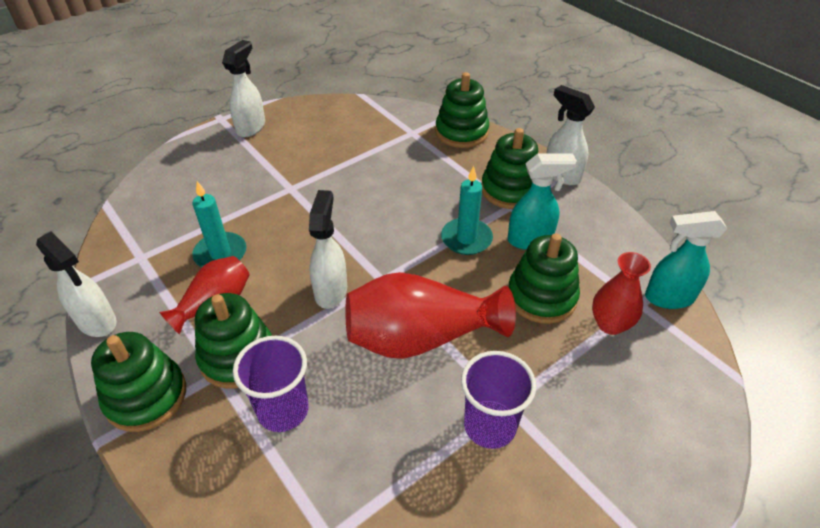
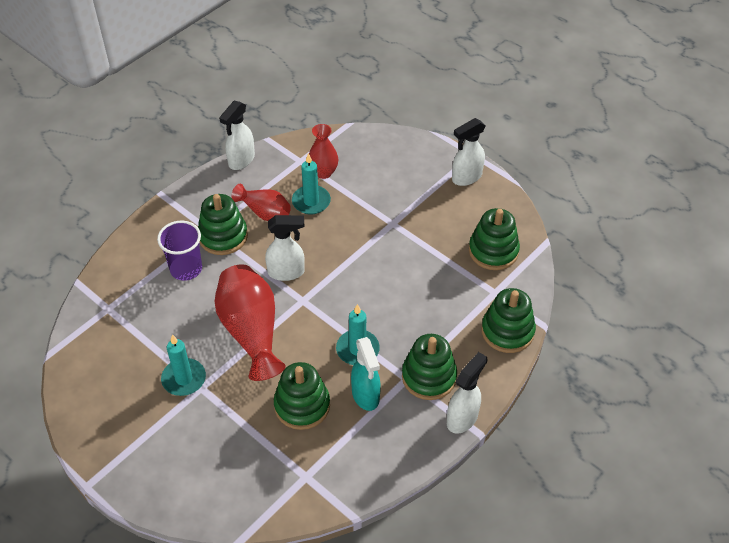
camera: 80 degrees right, 5 degrees up
green stacking toy [91,332,186,432] -> green stacking toy moved to [469,208,520,270]
white spray bottle [222,40,265,137] -> white spray bottle turned 135 degrees clockwise [452,118,486,186]
purple cup [461,351,536,449] -> turquoise candle [161,334,206,396]
red vase [592,252,651,335] -> red vase moved to [309,124,338,179]
turquoise spray bottle [645,211,727,309] -> none

